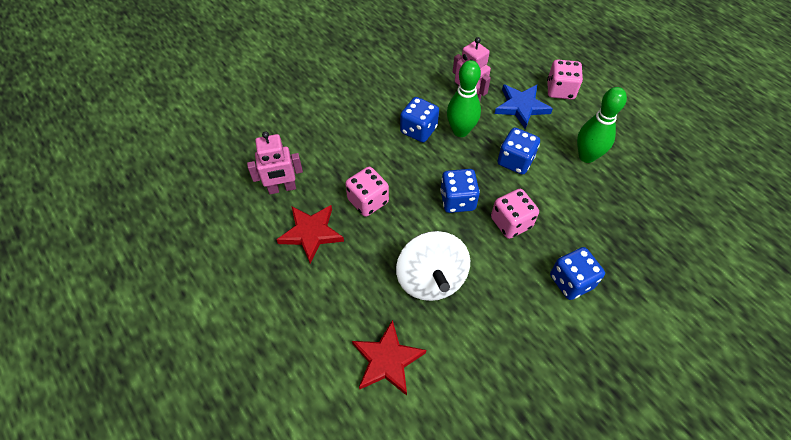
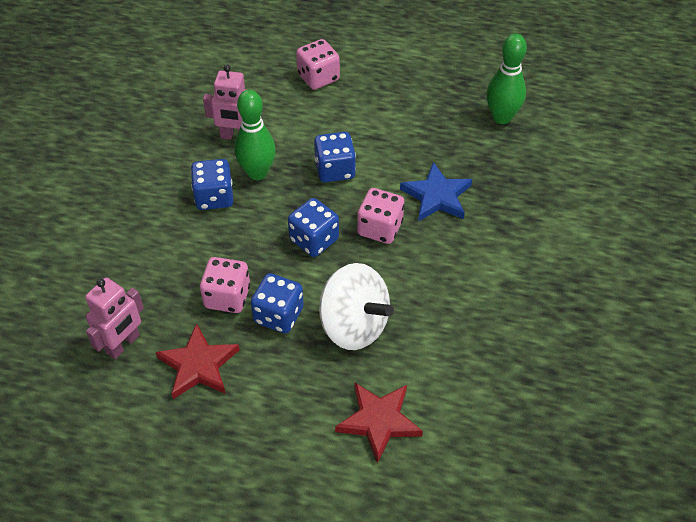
camera: 40 degrees left, 5 degrees down
blue star [495,84,553,129] -> blue star moved to [400,162,472,221]
blue dice [550,247,605,300] -> blue dice moved to [251,273,304,333]
green bowling pin [577,87,627,163] -> green bowling pin moved to [487,34,527,124]

